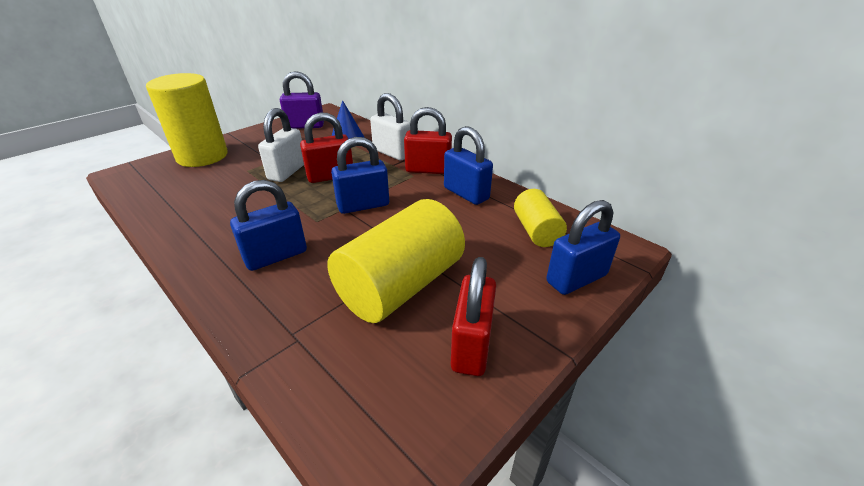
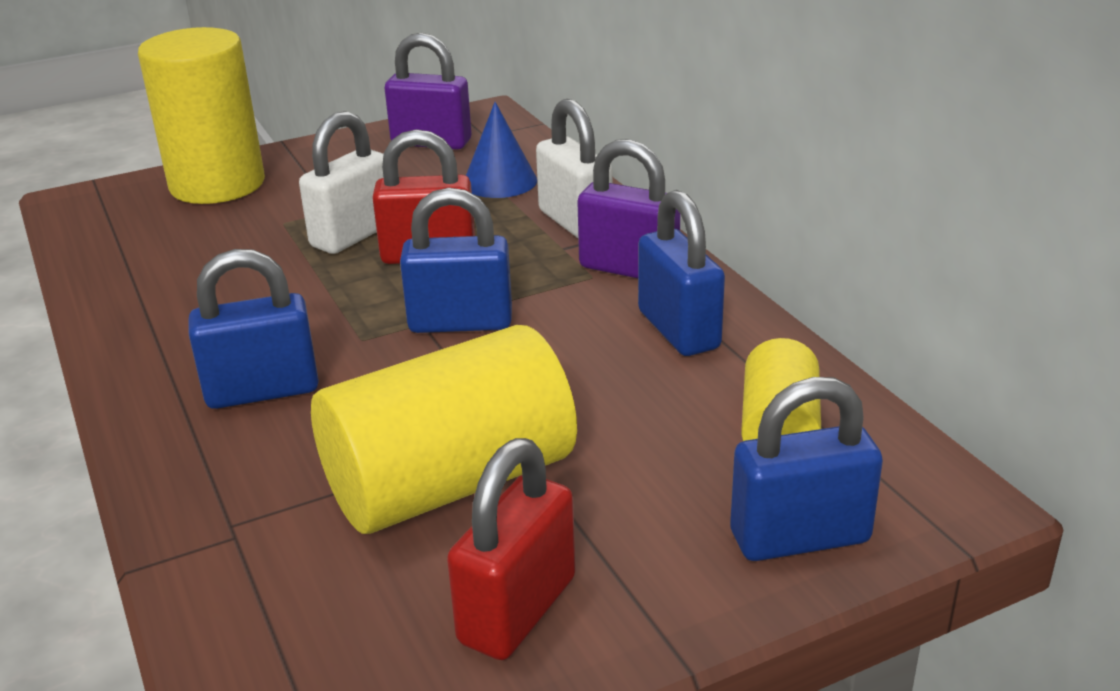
camera: 20 degrees right, 5 degrees down
red padlock [404,107,452,174] -> purple padlock [577,139,680,278]

